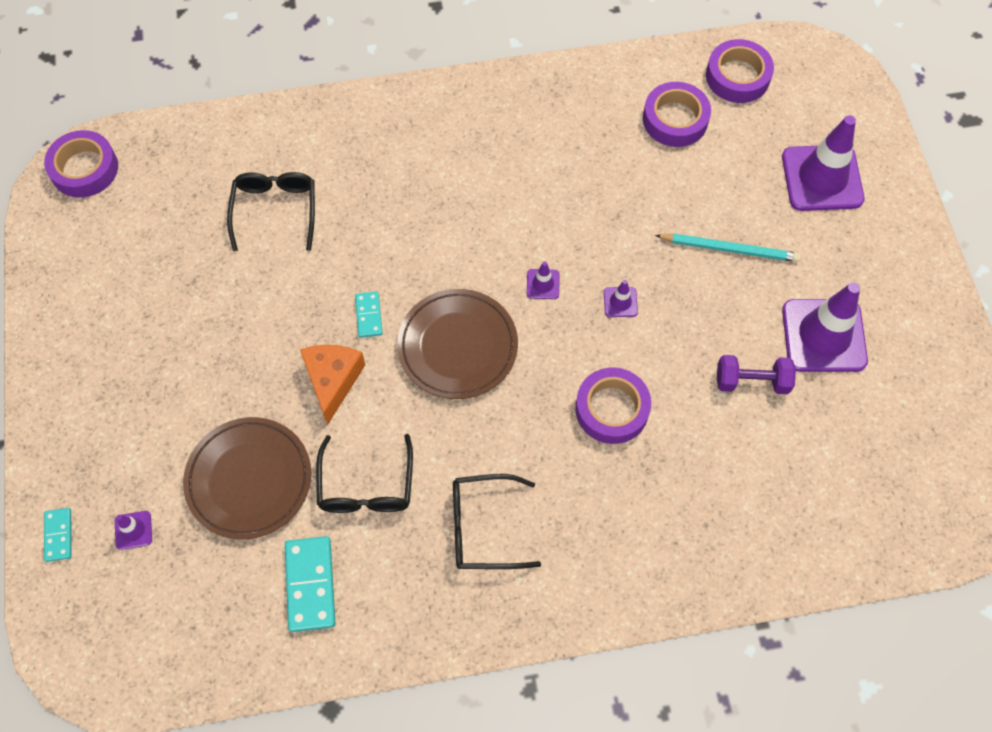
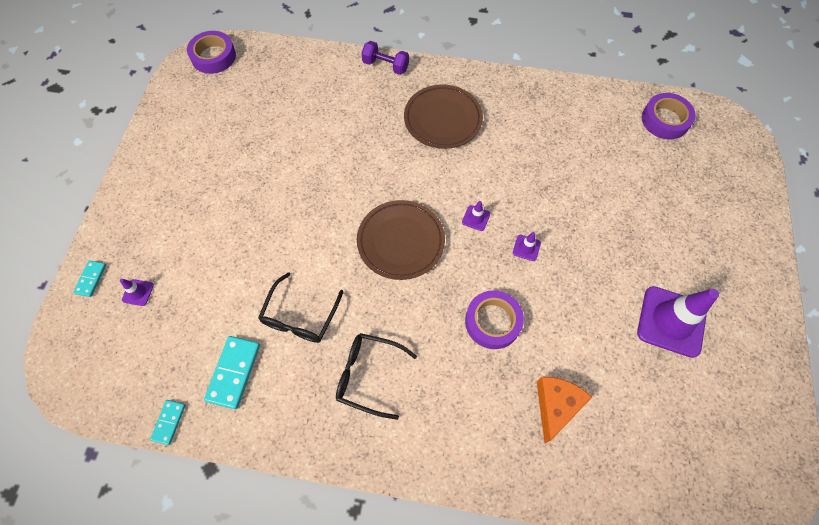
camera: 20 degrees right, 0 degrees up
brown plate [183,417,311,539] -> brown plate moved to [404,84,483,149]
black glasses [227,172,315,251] -> none
orange cheese [300,345,365,425] -> orange cheese moved to [537,376,592,443]
turquoise domino [355,292,383,338] -> turquoise domino moved to [150,400,185,445]
purple tape [643,82,711,147] -> none
turquoise pencil [655,234,801,262] -> none
purple dumbbell [717,355,796,394] -> purple dumbbell moved to [361,41,409,75]
purple traffic cone [782,115,865,211] -> none

